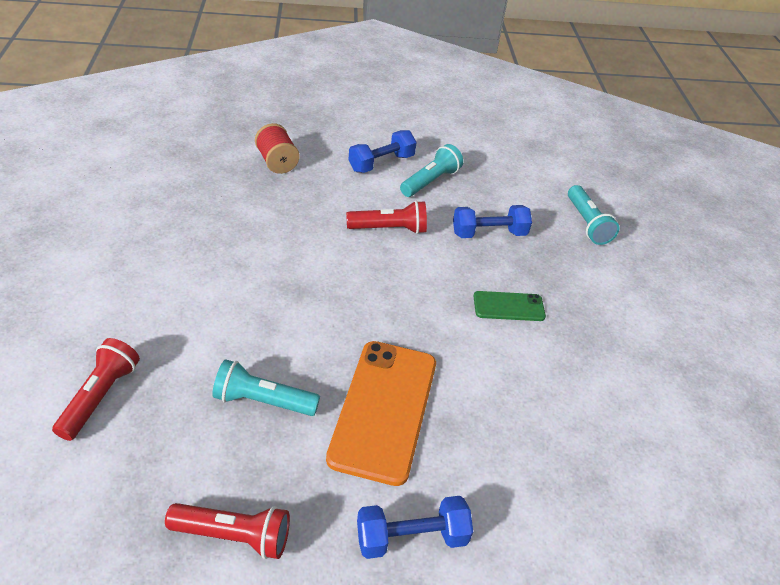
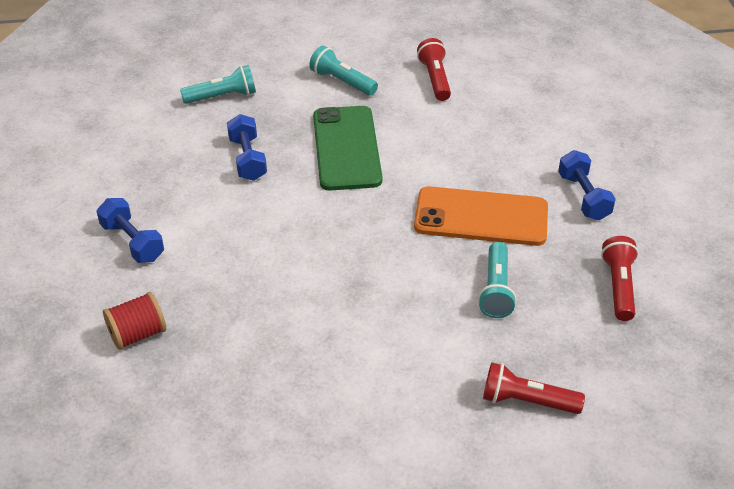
camera: 90 degrees left, 0 degrees up
red flashlight [346,201,427,234] -> red flashlight moved to [417,38,451,101]
turquoise flashlight [400,144,463,197] -> turquoise flashlight moved to [309,46,378,96]
green phone [473,291,546,321] -> green phone [313,106,382,191], size x1.96

